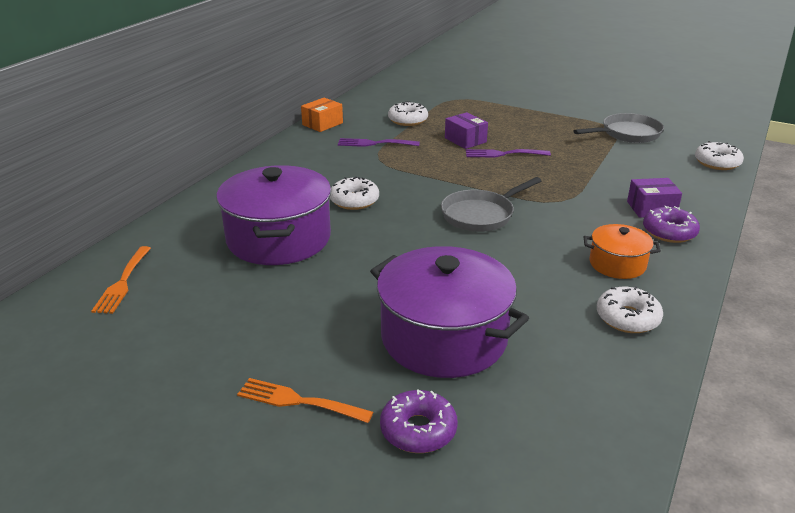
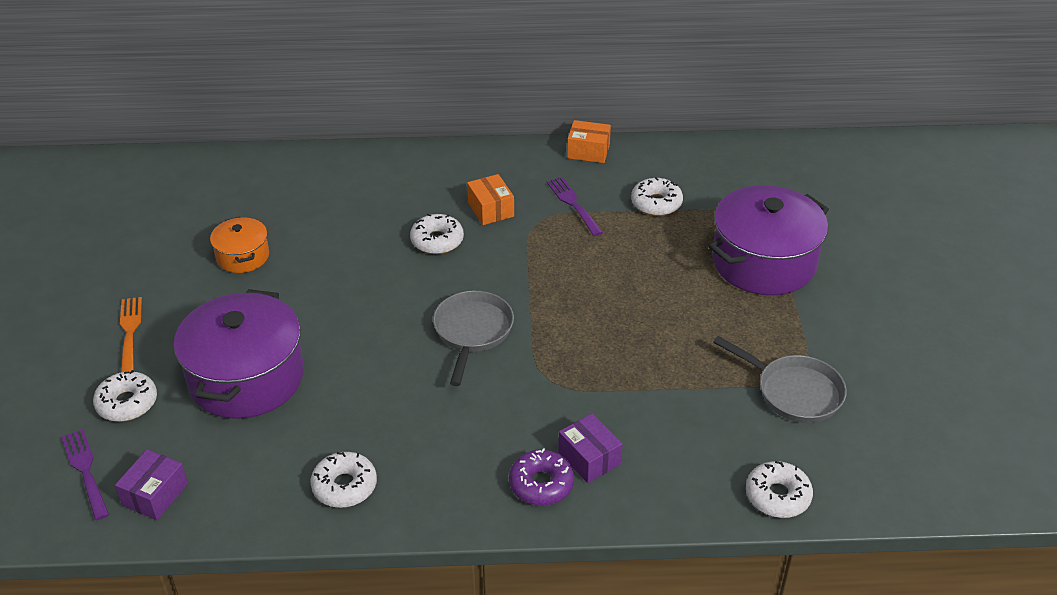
camera: 60 degrees right, 10 degrees up
orange fork [91,246,151,314] -> none
purple pot [216,165,331,265] -> purple pot moved to [709,185,829,295]
purple donut [380,389,458,453] -> white donut [93,370,157,422]
grey pan [441,177,541,232] -> grey pan turned 75 degrees clockwise [433,291,514,386]
purple box [445,112,488,149] -> purple box moved to [115,449,188,520]
purple fork [466,149,551,158] -> purple fork moved to [61,429,109,520]
orange pot [584,224,661,279] -> orange pot moved to [210,217,269,273]
none -> orange box [467,174,514,225]

